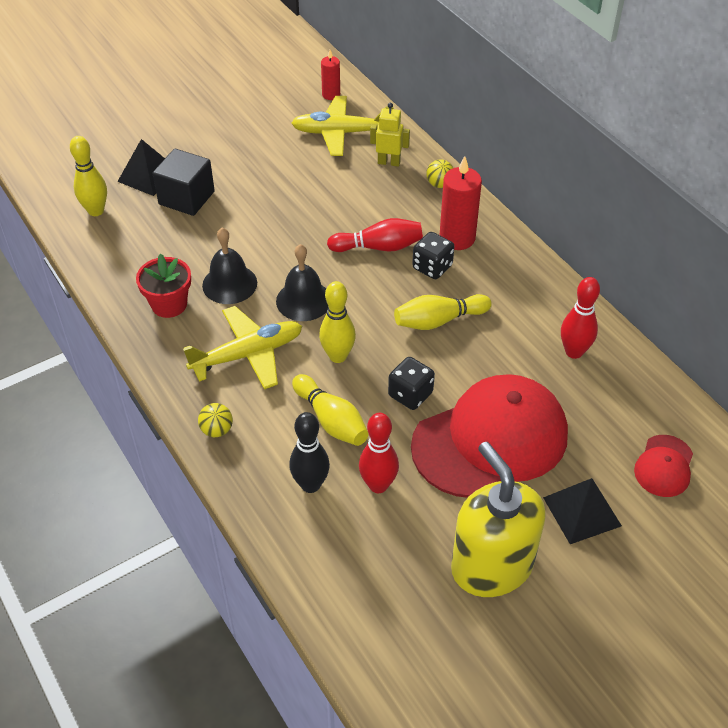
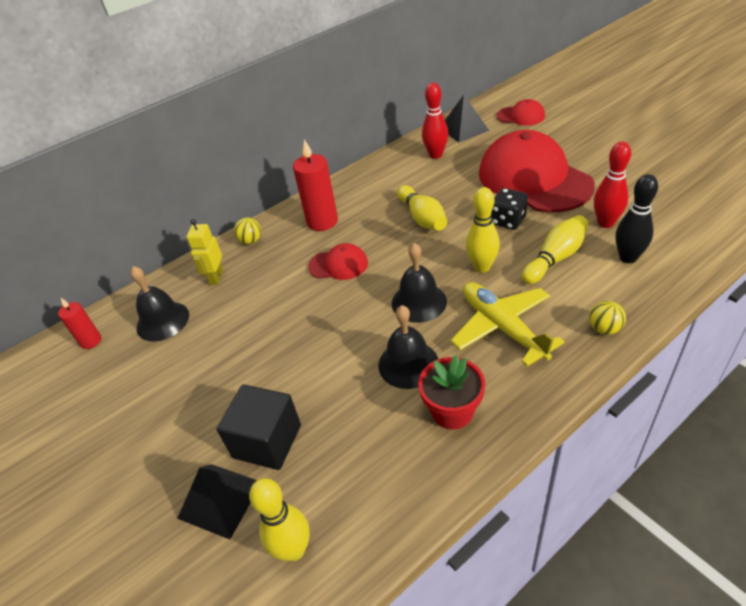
camera: 90 degrees left, 5 degrees down
yellow plane [291,96,393,156] -> black bell [130,266,189,342]
red bowling pin [327,218,423,252] -> red cap [308,243,368,280]
black dice [412,232,454,279] -> none
yellow soap dispenser [451,442,546,597] -> none
black pyramid [543,478,622,544] -> black pyramid moved to [445,95,489,142]

